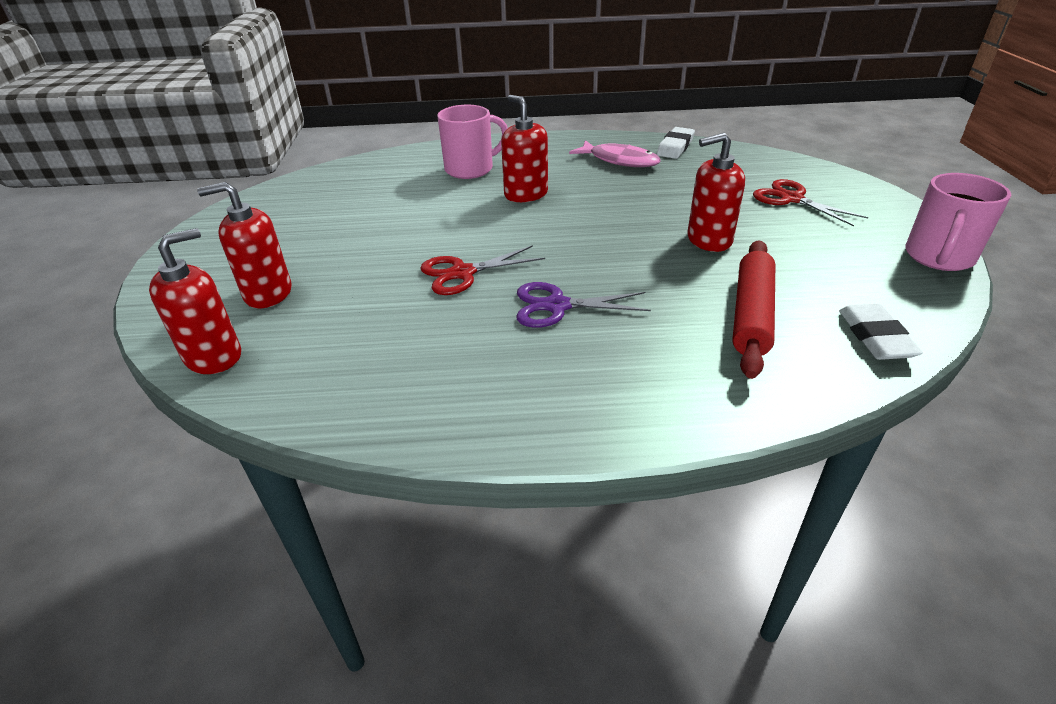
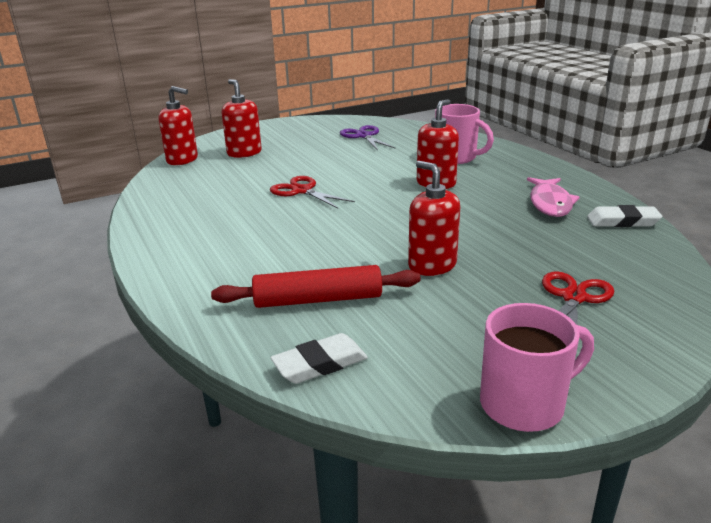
camera: 65 degrees right, 10 degrees down
purple scissors [516,282,651,328] -> purple scissors moved to [340,125,395,151]
pink mug [905,173,1011,271] -> pink mug turned 150 degrees clockwise [480,303,594,432]

